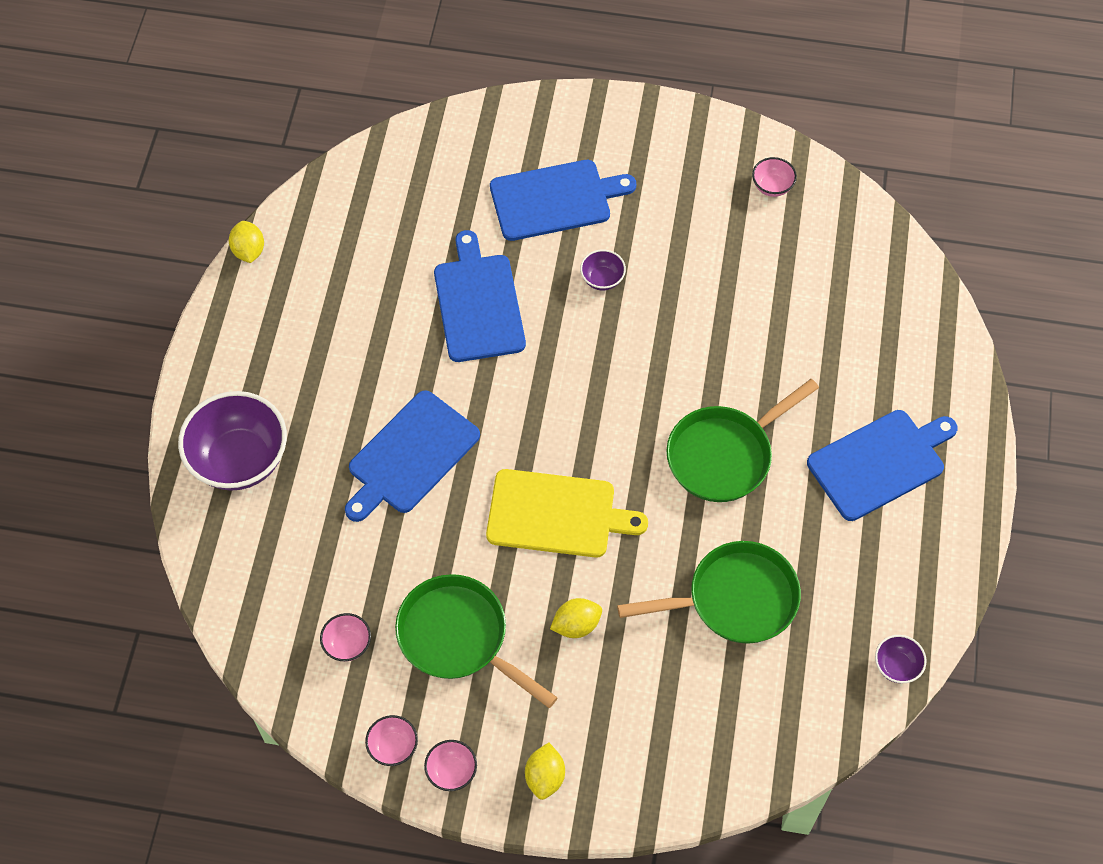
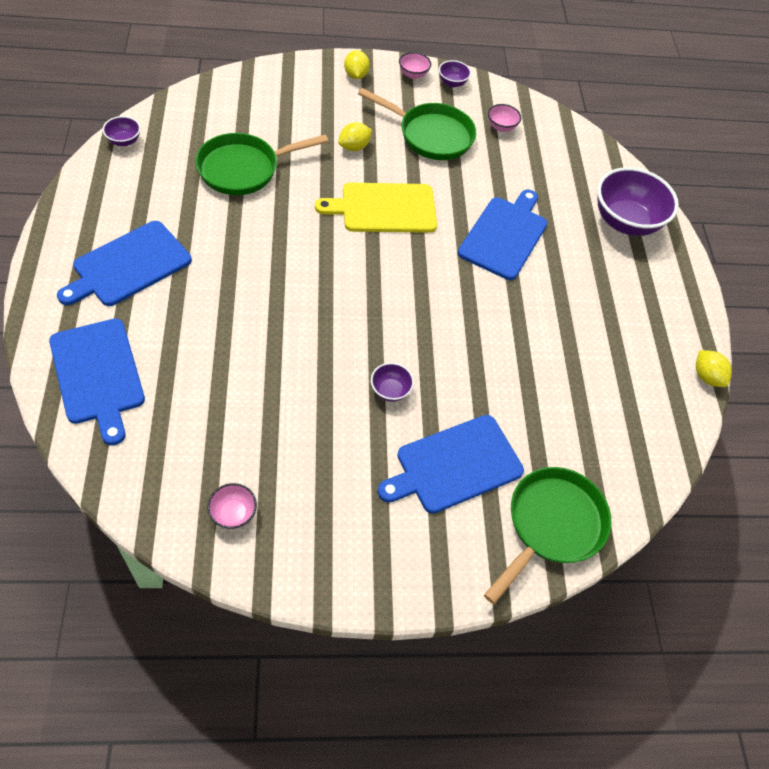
camera: 160 degrees right, 5 degrees down
pink bowl [365,715,418,766] -> purple bowl [439,60,471,87]
blue cutting board [434,230,526,362] -> blue cutting board moved to [49,319,145,445]
green pan [666,379,819,502] -> green pan moved to [484,467,611,604]

